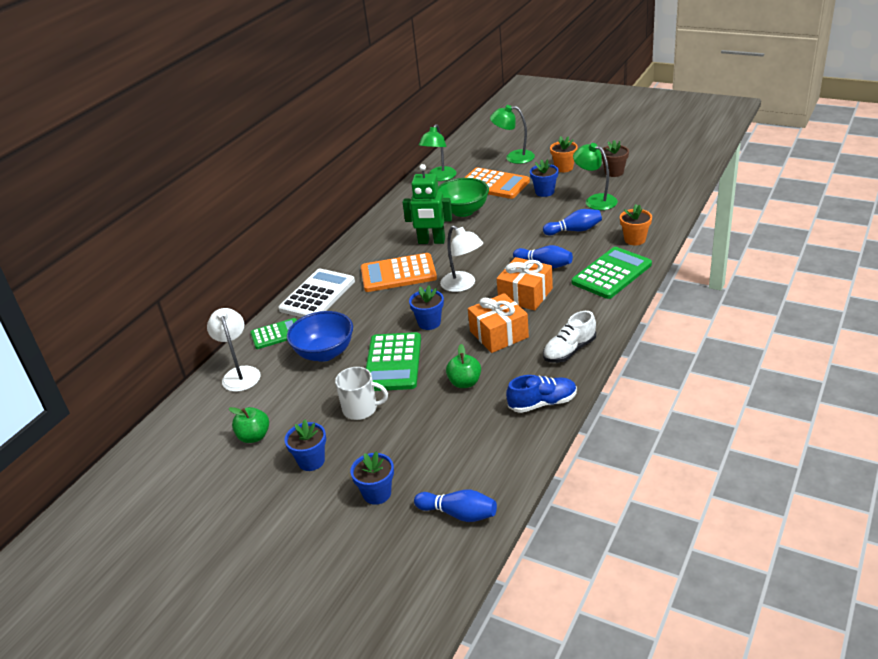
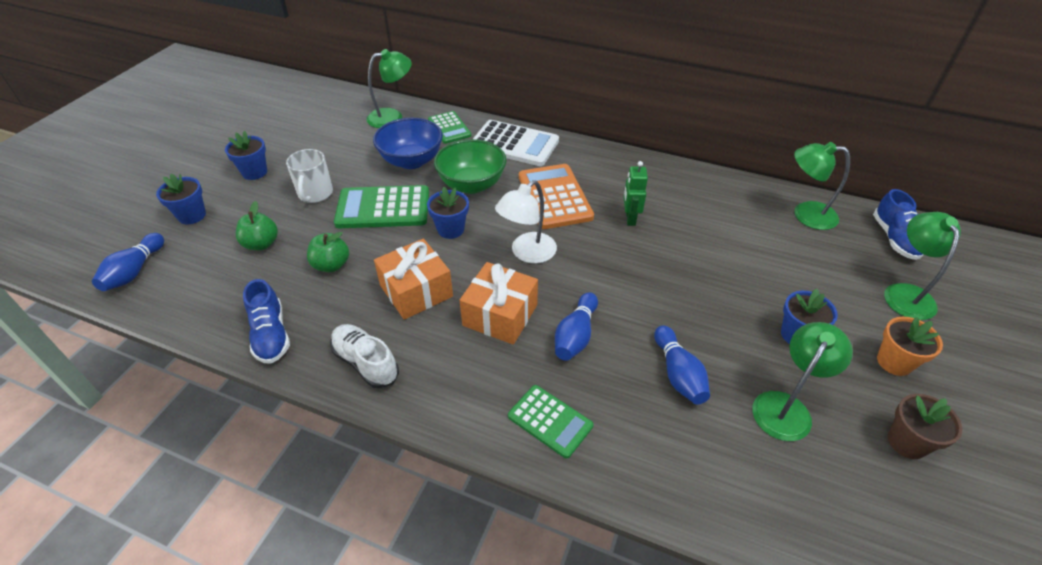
camera: 80 degrees right, 10 degrees up
white lamp [207,308,260,392] -> green lamp [366,49,412,128]
green apple [229,407,269,443] -> green apple moved to [236,201,278,250]
green robot [402,164,452,244] -> green robot [624,161,648,226], size x0.62
green bowl [438,178,489,217] -> green bowl moved to [434,139,507,194]
orange calculator [465,167,530,199] -> none
green calculator [572,247,652,299] -> green calculator [508,385,593,459], size x0.62
orange flower pot [620,204,652,245] -> none
none -> blue shoe [873,189,924,260]

